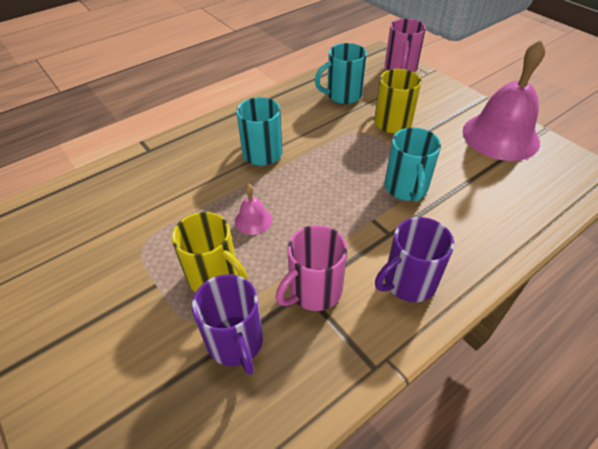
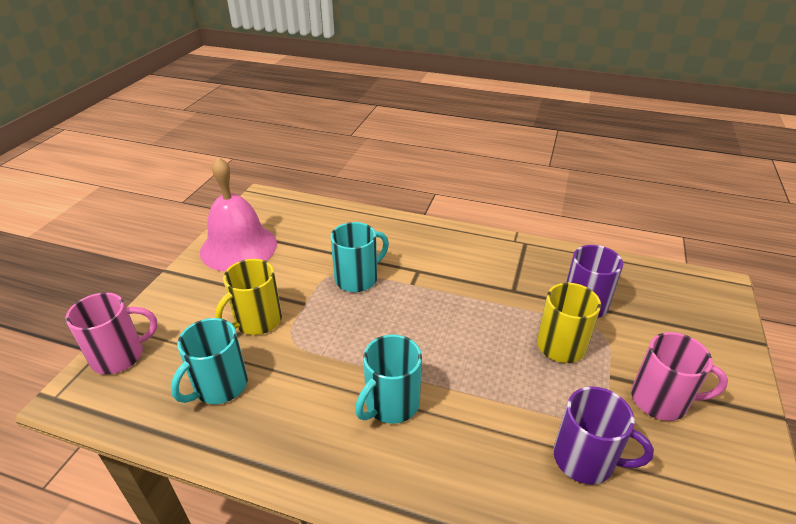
camera: 125 degrees left, 10 degrees down
pink bell [235,184,272,235] -> none
pink mug [276,225,347,311] -> pink mug moved to [631,332,728,421]
turquoise mug [315,43,367,104] -> turquoise mug turned 90 degrees clockwise [171,318,248,404]
purple mug [375,217,454,302] -> purple mug moved to [553,386,654,484]

